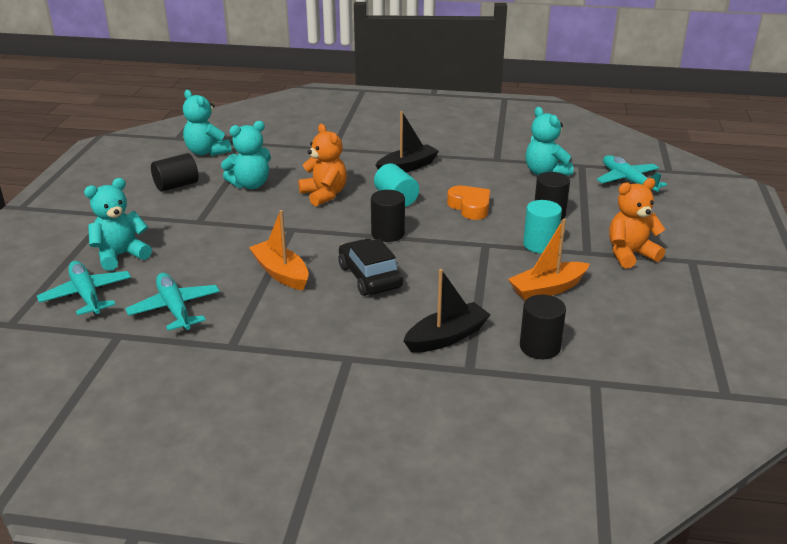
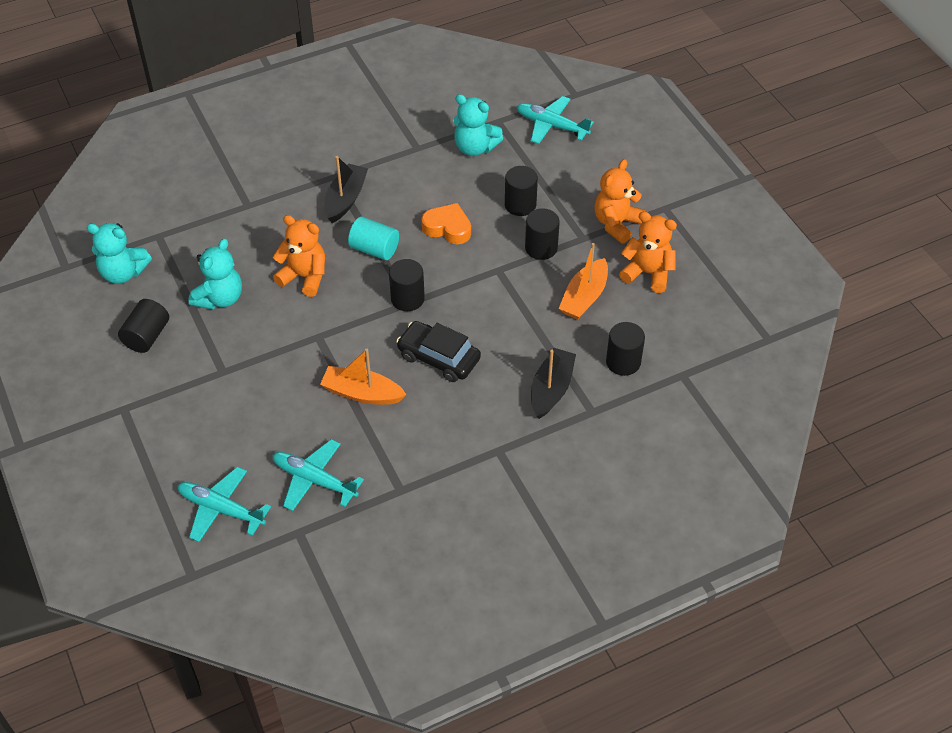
camera: 35 degrees left, 20 degrees up
turquoise teddy bear [84,178,152,271] -> none
turquoise cylinder [523,200,562,253] -> black cylinder [525,208,560,260]
none -> orange teddy bear [619,211,677,293]

